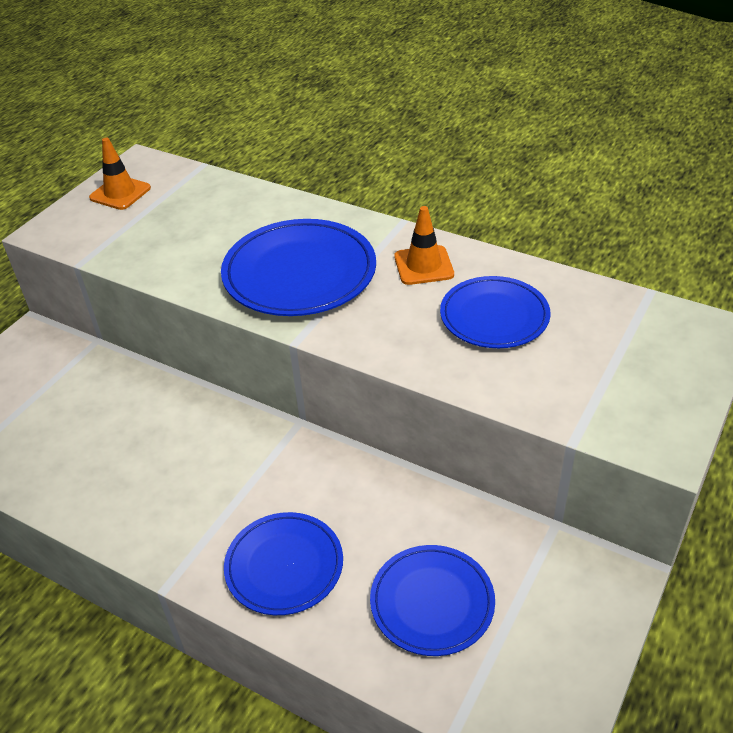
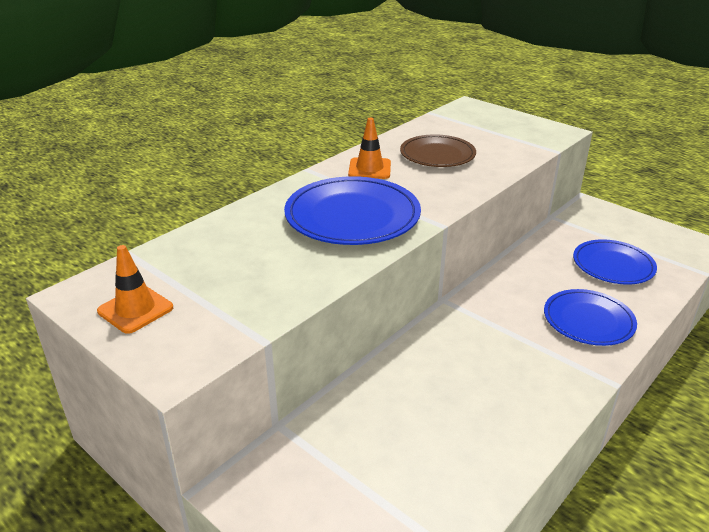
camera: 80 degrees left, 10 degrees down
blue plate [440,276,551,348] -> brown plate [400,134,476,167]

